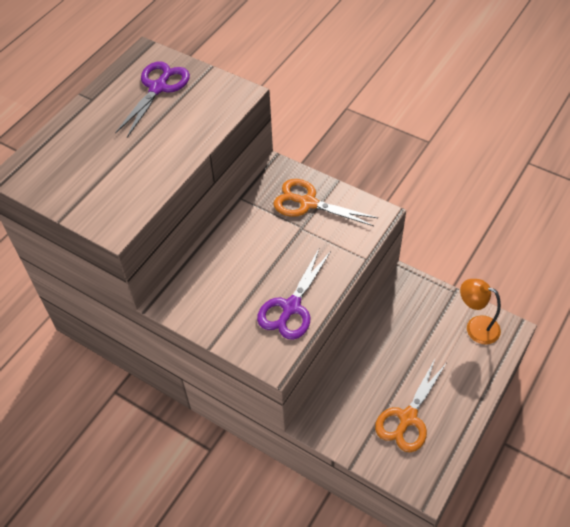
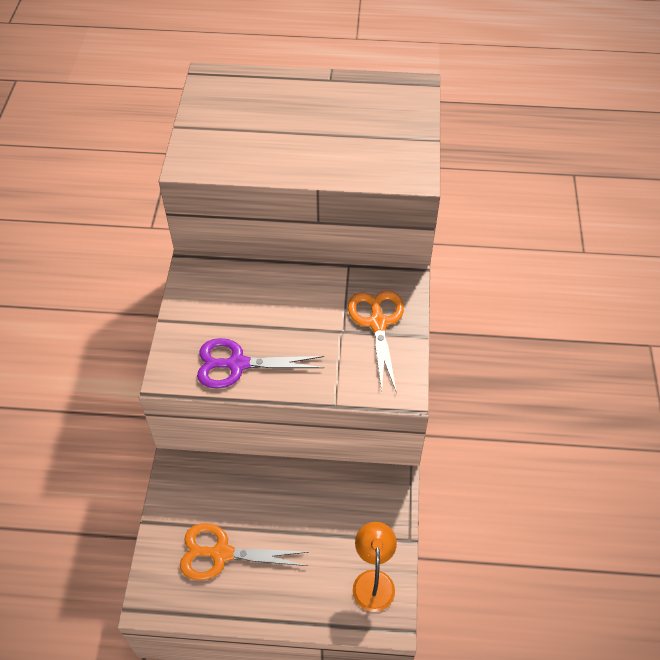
camera: 60 degrees right, 0 degrees up
purple scissors [115,62,190,137] -> none

